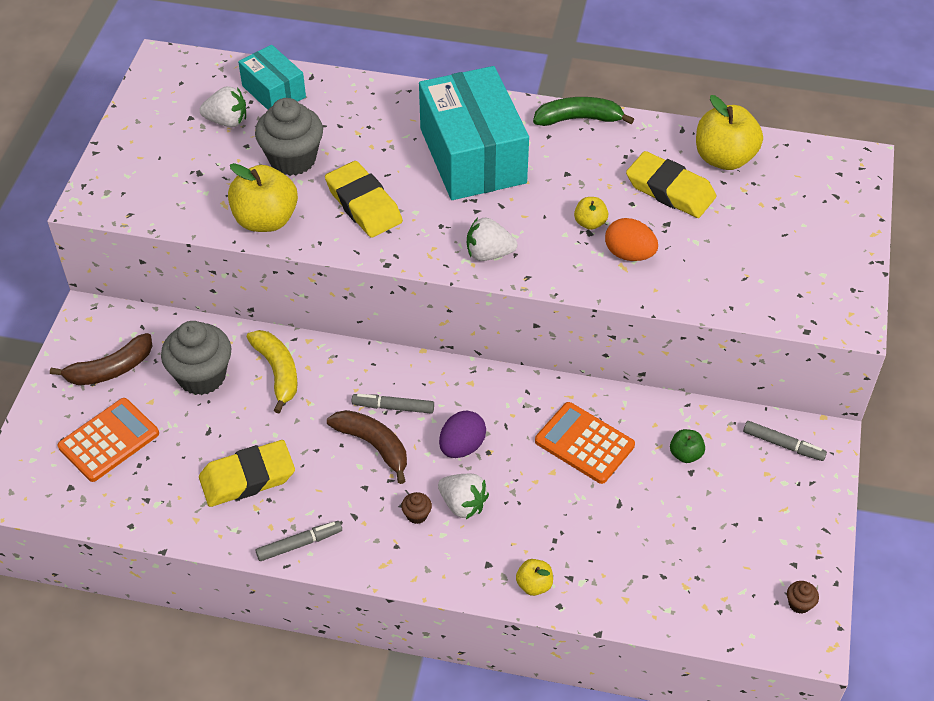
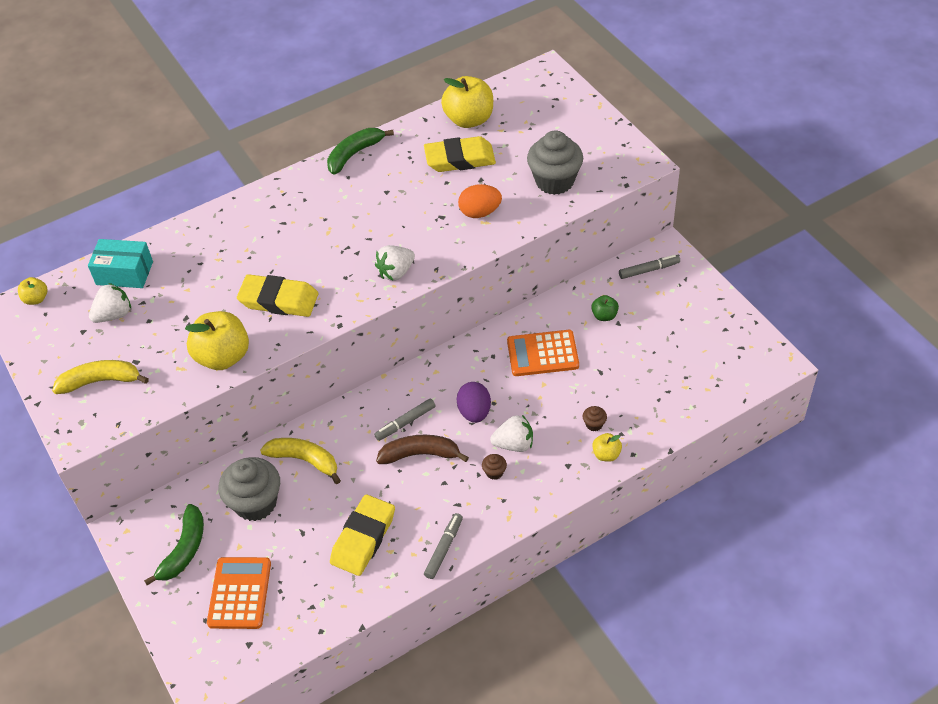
camera: 40 degrees left, 0 degrees up
brown banana [50,333,152,385] -> green banana [144,504,204,585]
grey cupcake [255,98,323,176] -> grey cupcake moved to [527,130,583,195]
turquoise box [419,66,529,200] -> none
yellow apple [574,197,608,230] -> yellow apple moved to [18,277,47,305]
brown cupcake [787,581,819,614] -> brown cupcake moved to [583,406,607,431]
none -> yellow banana [52,360,149,394]

